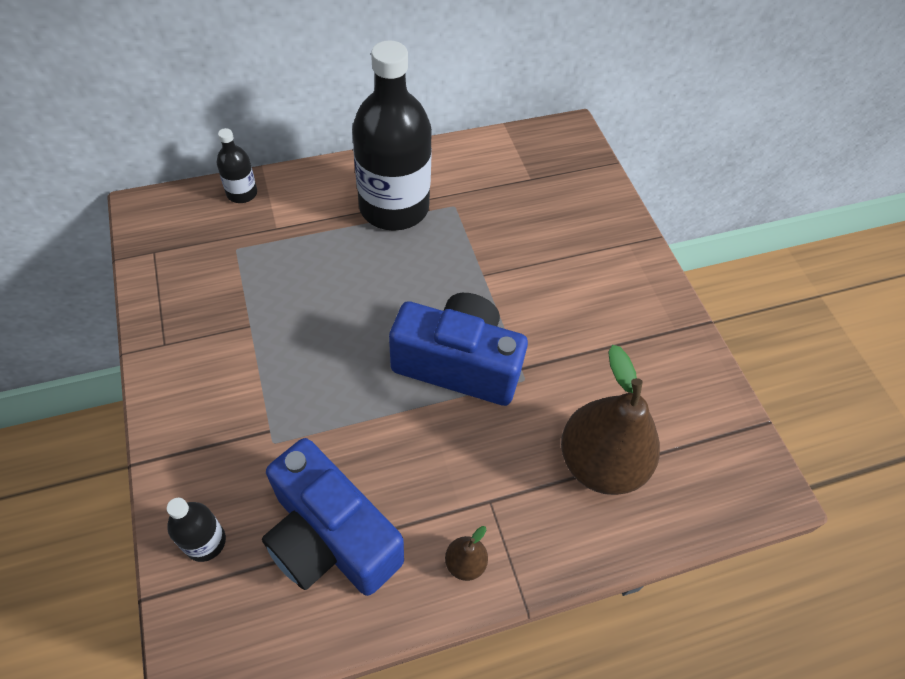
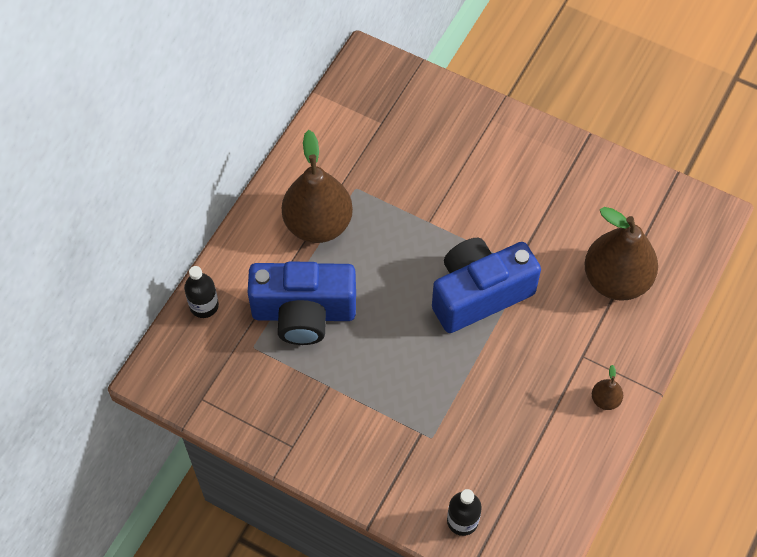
camera: 40 degrees left, 5 degrees up
blue camera [262,438,404,596] -> blue camera moved to [248,262,356,345]
black bottle [352,40,432,231] -> brown pear [282,130,353,243]

